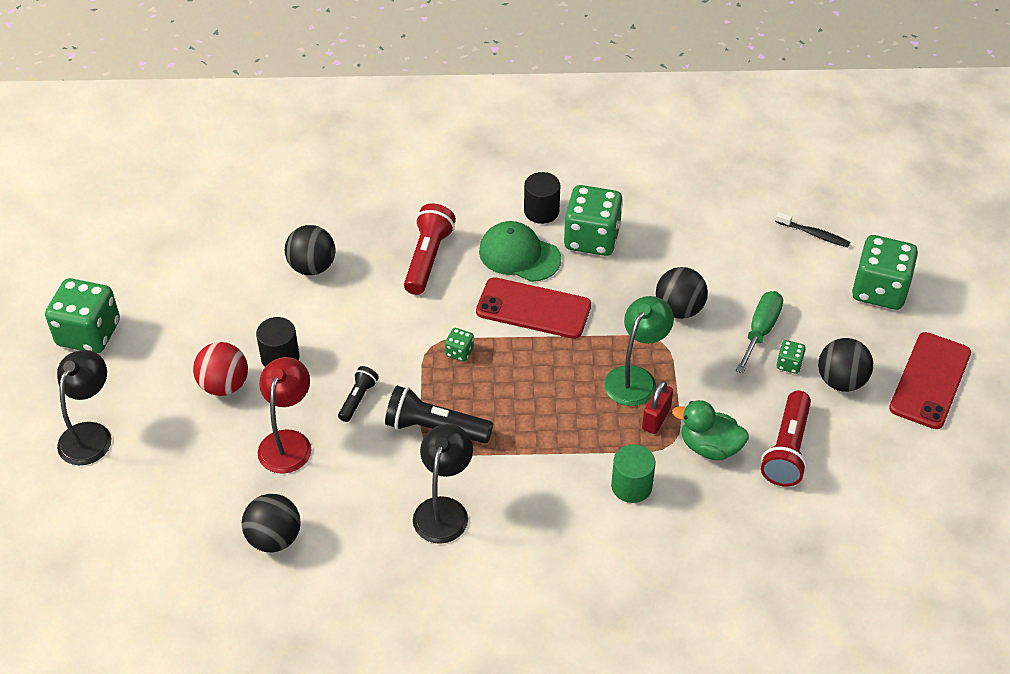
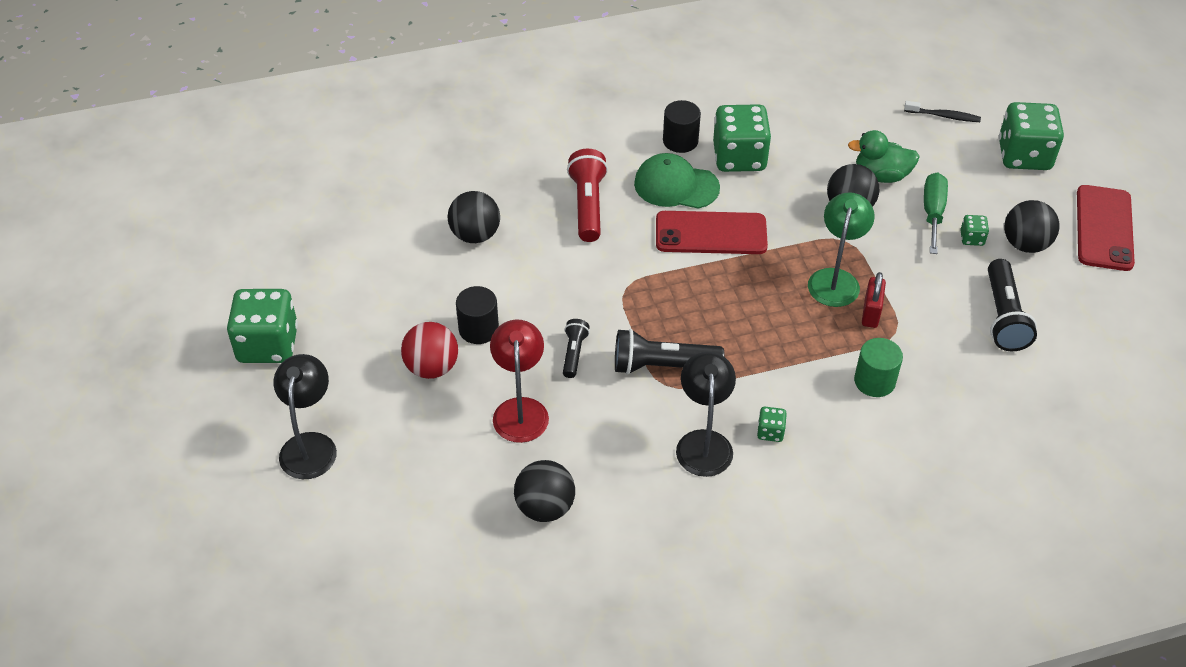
camera: 15 degrees left, 0 degrees up
green dice [445,328,474,362] -> green dice moved to [757,407,787,442]
green duck [672,400,749,460] -> green duck moved to [848,130,920,183]
red flashlight [761,391,811,487] -> black flashlight [988,259,1037,351]

